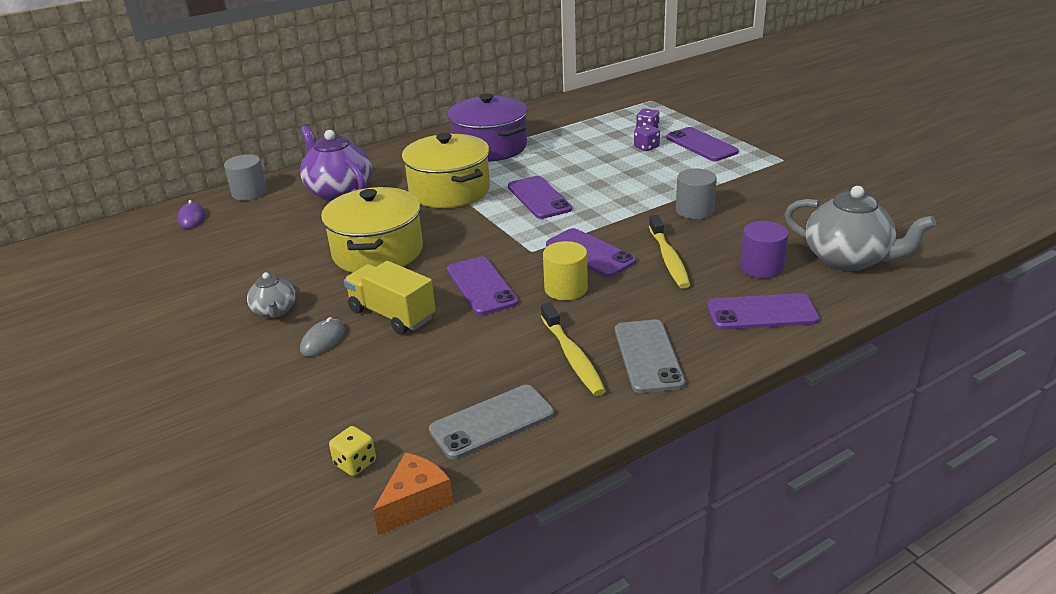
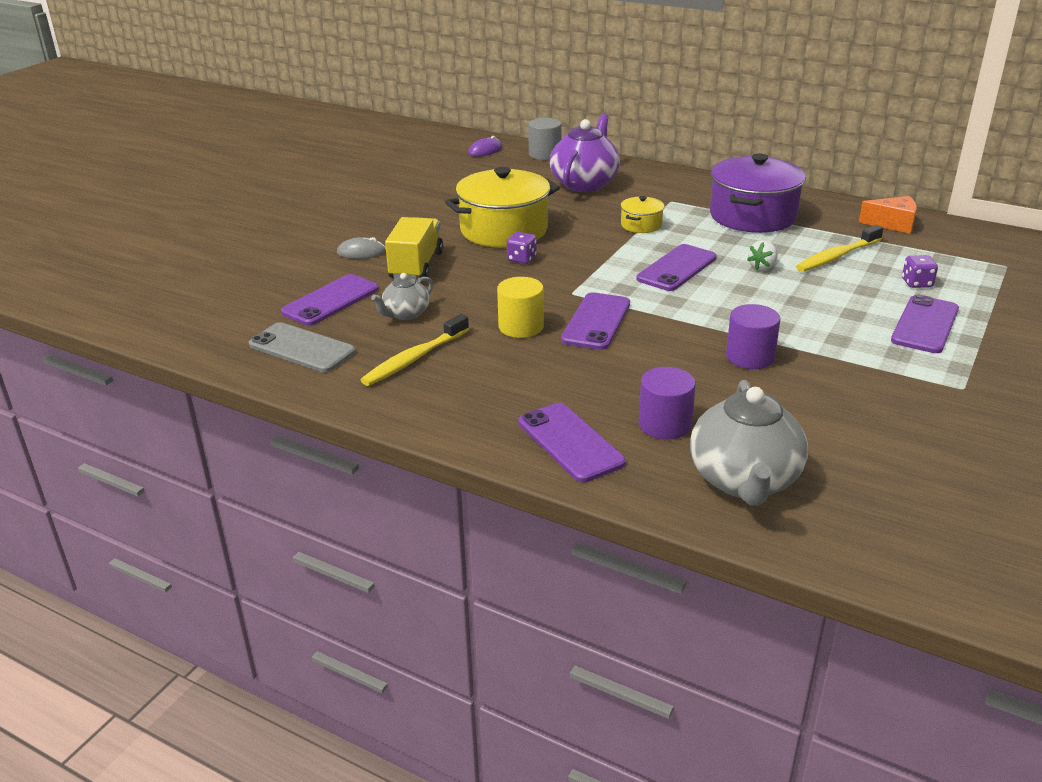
camera: 60 degrees right, 0 degrees up
grey teapot [247,272,295,318] -> grey teapot moved to [371,273,433,320]
yellow dice [329,426,376,476] -> none
orange cheese [373,453,453,535] -> orange cheese moved to [859,196,917,234]
yellow pot [402,133,490,208] -> yellow pot [621,196,665,233], size x0.47
purple phone [447,256,519,315] -> purple phone moved to [281,274,379,326]
grey phone [615,320,685,393] -> none
purple dice [634,125,660,151] -> purple dice moved to [507,232,537,264]
yellow toothbrush [649,215,690,289] -> yellow toothbrush moved to [796,225,884,272]
grey cylinder [676,169,717,219] -> purple cylinder [726,304,780,369]
none -> white strawberry [747,240,778,270]

